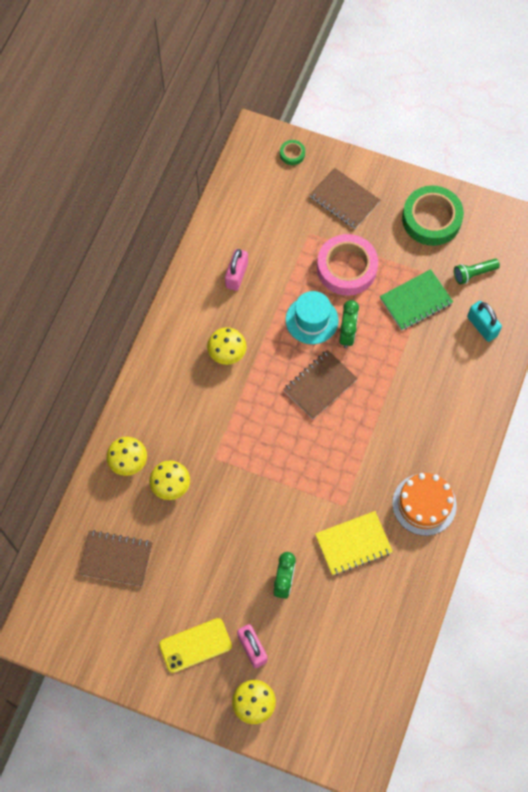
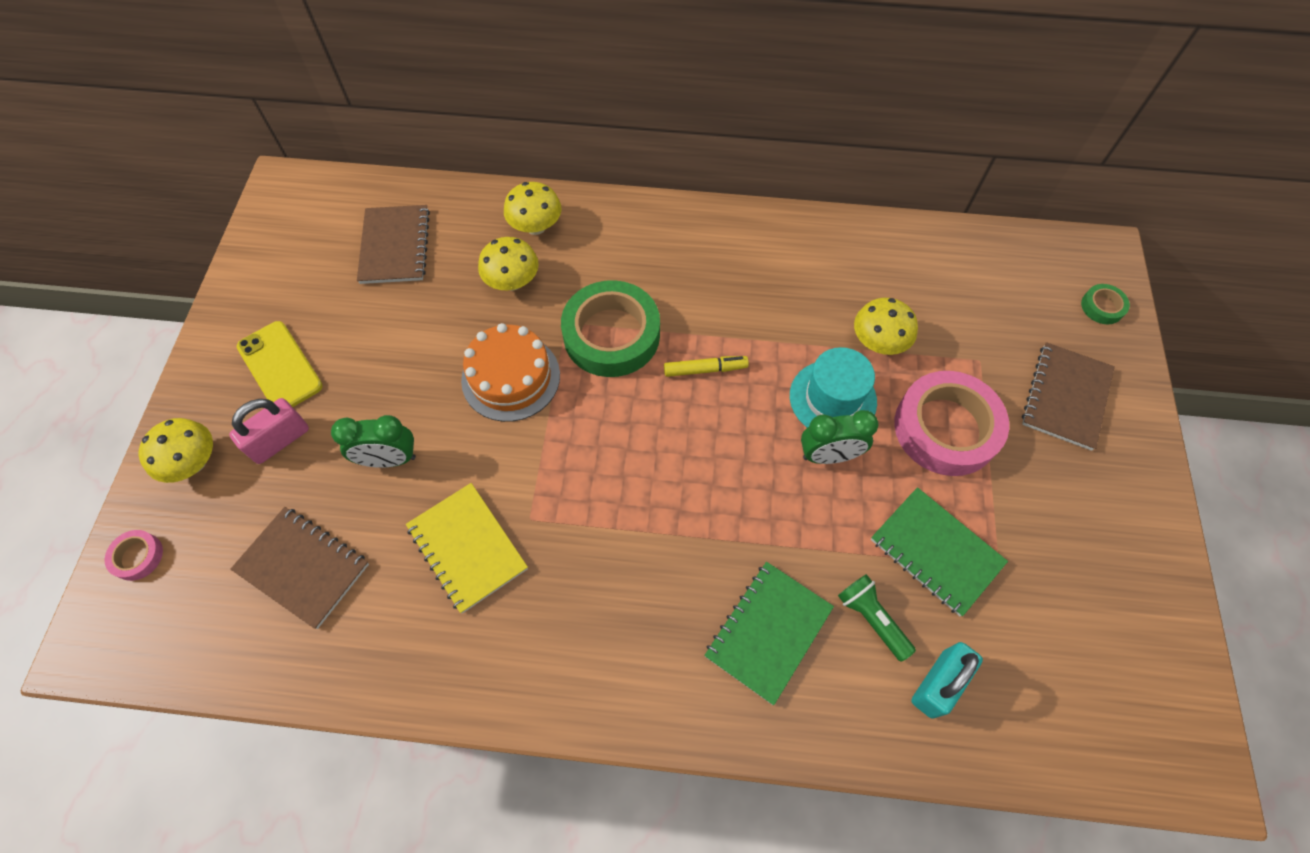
camera: 75 degrees right, 5 degrees down
yellow mushroom [207,327,247,365] -> yellow mushroom moved to [854,298,918,355]
pink padlock [225,249,248,291] -> none
brown notebook [283,350,358,419] -> brown notebook moved to [231,507,369,629]
orange cake [392,473,457,536] -> orange cake moved to [461,323,560,422]
green tape [402,186,464,246] -> green tape moved to [561,280,660,377]
green flashlight [454,259,500,284] -> green flashlight moved to [838,574,916,662]
none -> pink tape [105,530,163,581]
none -> yellow marker [664,356,749,377]
none -> green notebook [704,562,834,705]

